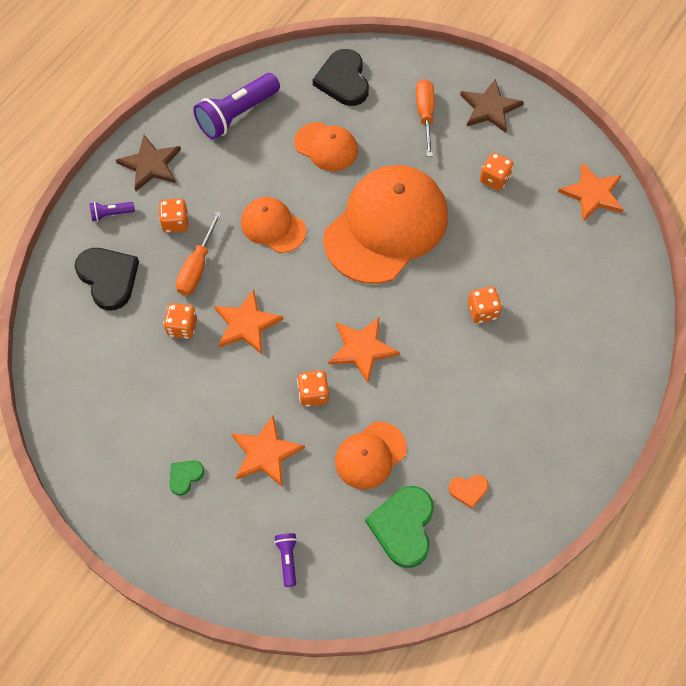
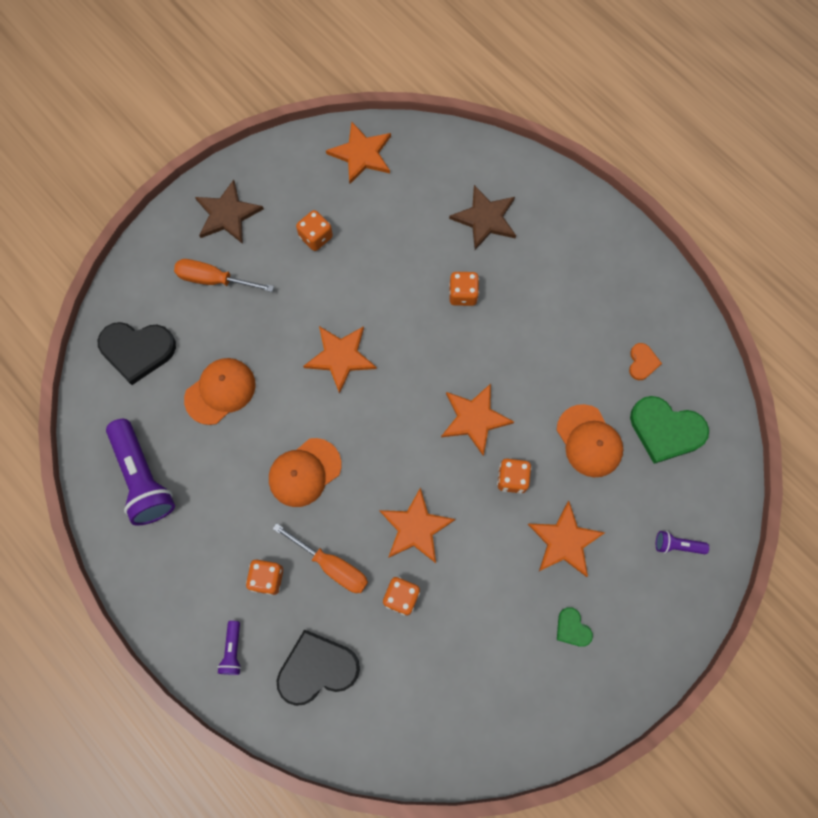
camera: 75 degrees left, 10 degrees up
brown star [116,135,181,191] -> brown star moved to [449,185,516,250]
orange cap [323,165,448,284] -> orange star [303,326,377,394]

